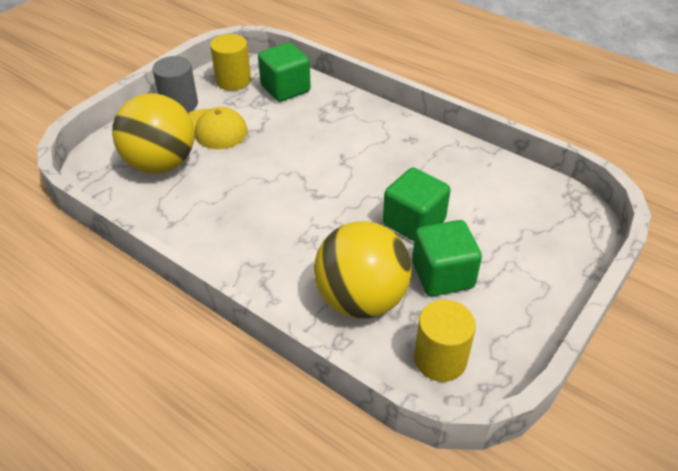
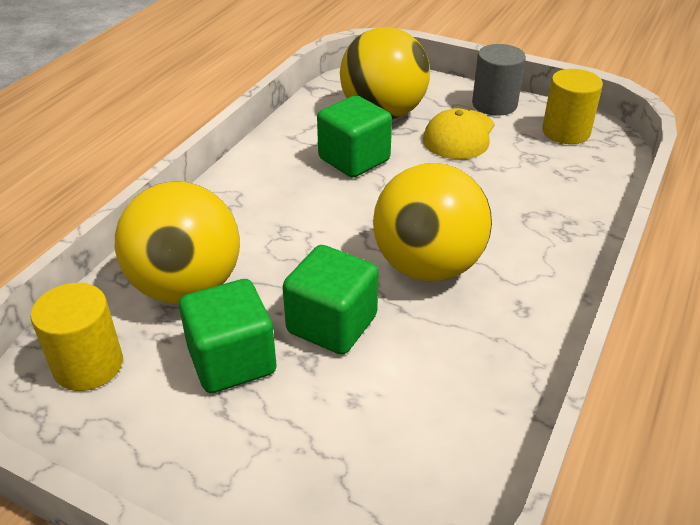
camera: 80 degrees right, 5 degrees down
green cube [258,43,311,102] -> green cube moved to [317,95,392,178]
none -> yellow ball [373,163,492,281]

